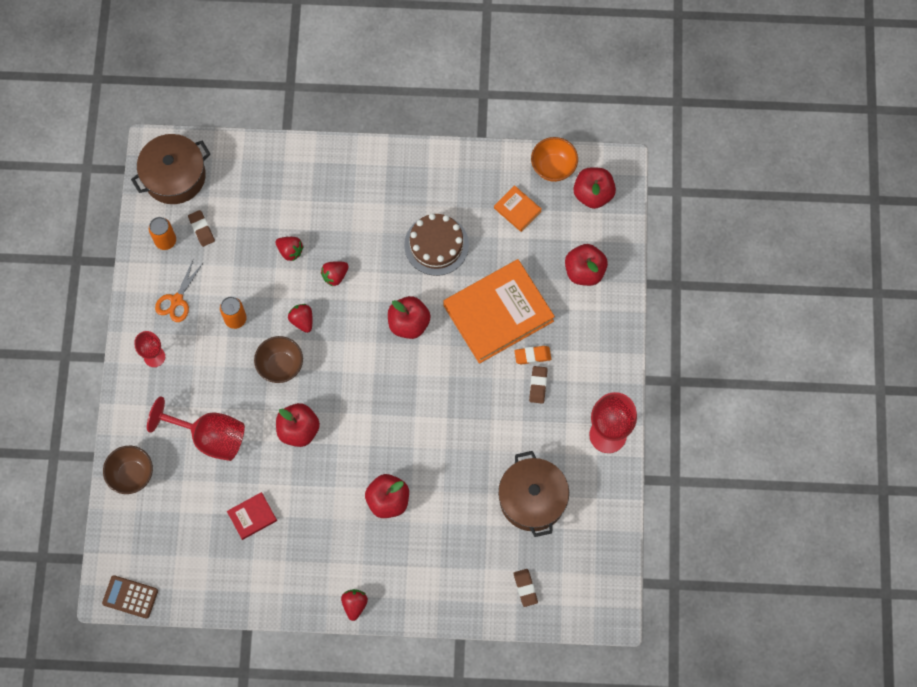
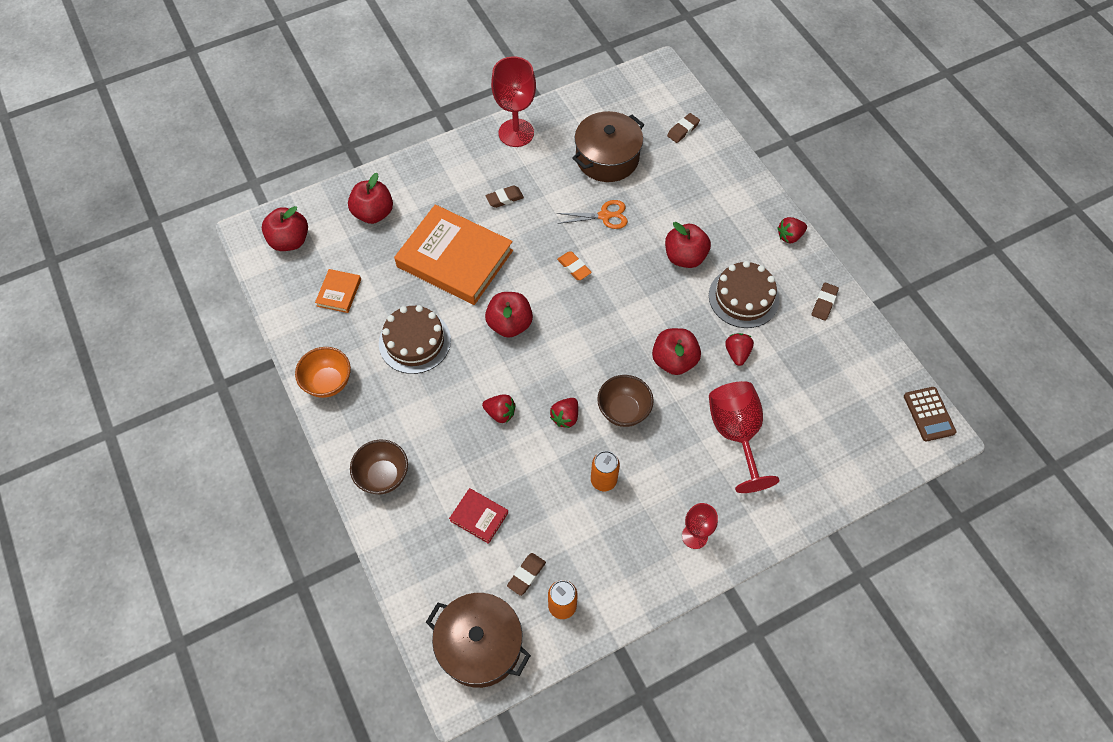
camera: 120 degrees left, 10 degrees down
brown bowl [103,446,153,494] -> brown bowl moved to [350,440,408,494]
orange scissors [155,258,204,322] -> orange scissors moved to [557,200,628,229]
red book [227,492,277,540] -> red book moved to [449,488,508,544]
red strawberry [276,237,304,261] -> red strawberry moved to [725,333,754,366]
orange eraser [514,346,551,364] -> orange eraser moved to [557,251,592,280]
orange bowl [531,137,578,182] -> orange bowl moved to [295,347,351,398]
none -> brown cake [709,261,779,328]
none -> brown eraser [812,283,839,321]

